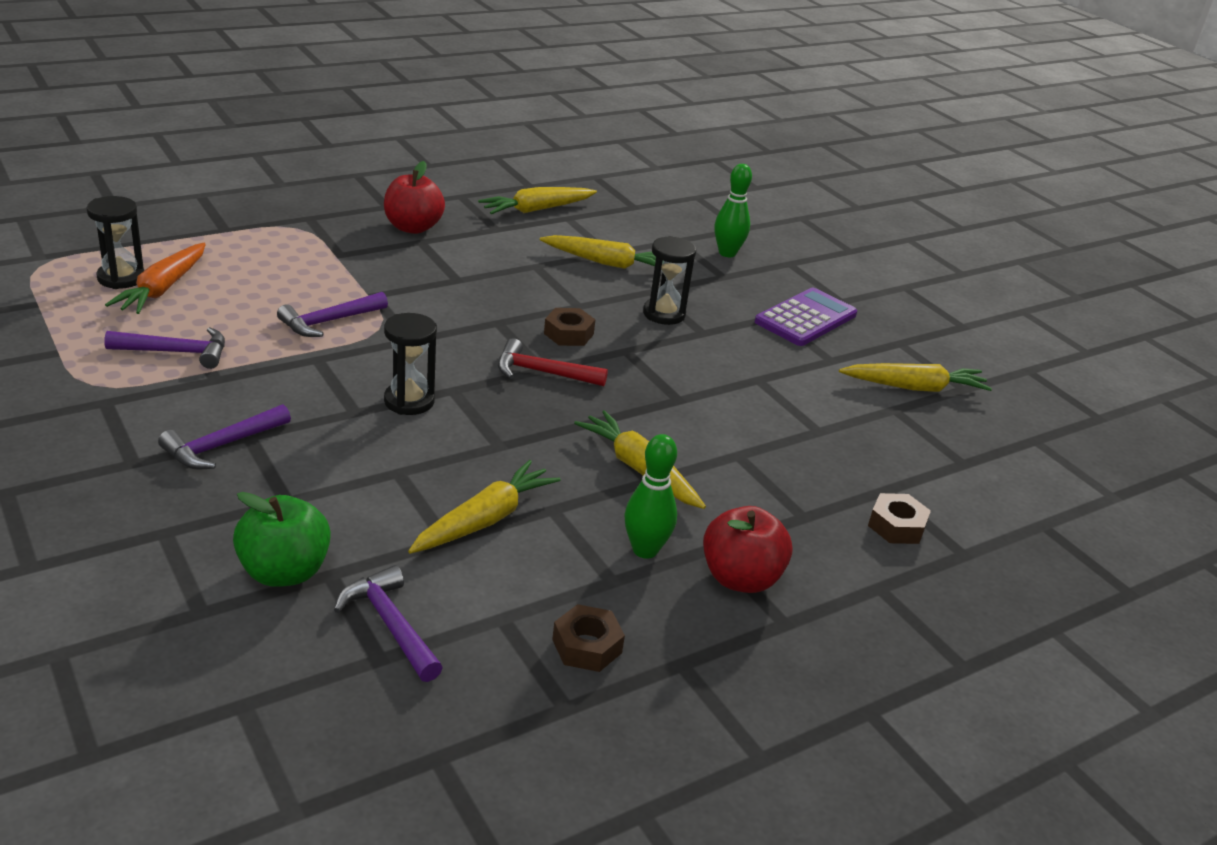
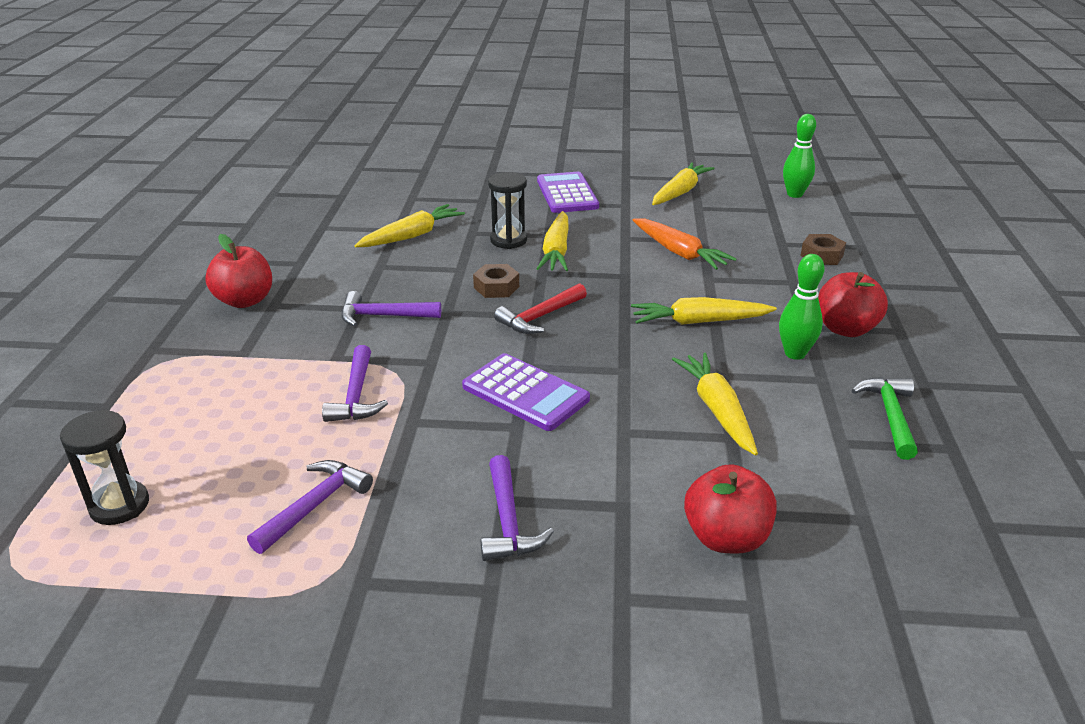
camera: 50 degrees left, 0 degrees up
orange carrot [105,243,206,314] -> orange carrot moved to [633,218,737,270]
green apple [233,492,331,587] -> red apple [684,464,776,554]
purple hammer [334,565,443,682] -> purple hammer moved to [341,291,441,327]
black hourglass [384,313,437,415] -> purple calculator [462,353,590,431]
yellow carrot [478,187,597,214] -> yellow carrot moved to [536,211,569,271]
brown nut [552,604,625,672] -> green hammer [852,377,918,460]
green bowling pin [714,164,752,257] -> green bowling pin moved to [783,114,816,198]

